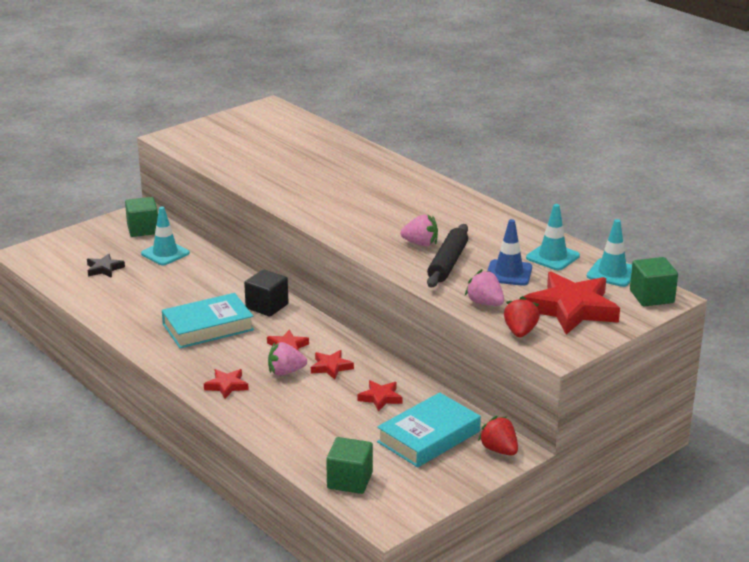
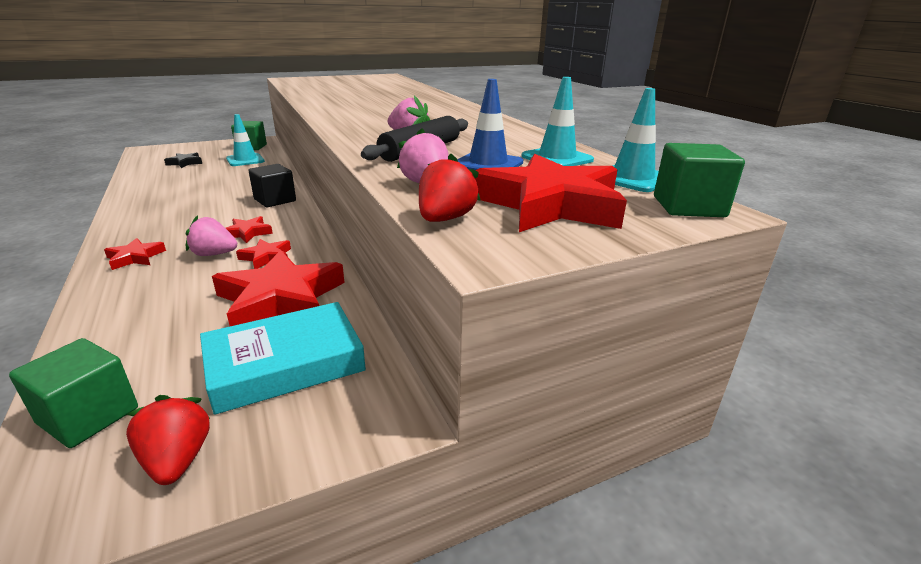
camera: 15 degrees right, 0 degrees up
turquoise book [162,293,254,348] -> none
red star [358,380,403,412] -> red star [212,250,345,326], size x2.10
red strawberry [478,416,518,455] -> red strawberry moved to [126,395,211,485]

